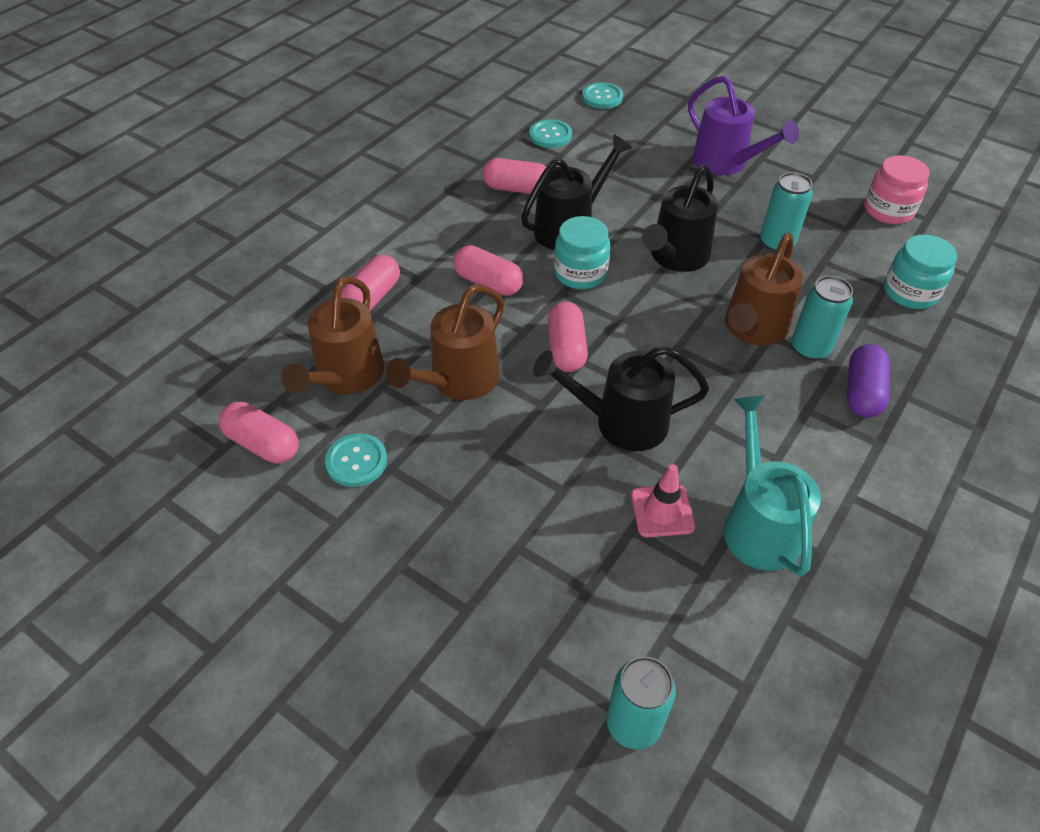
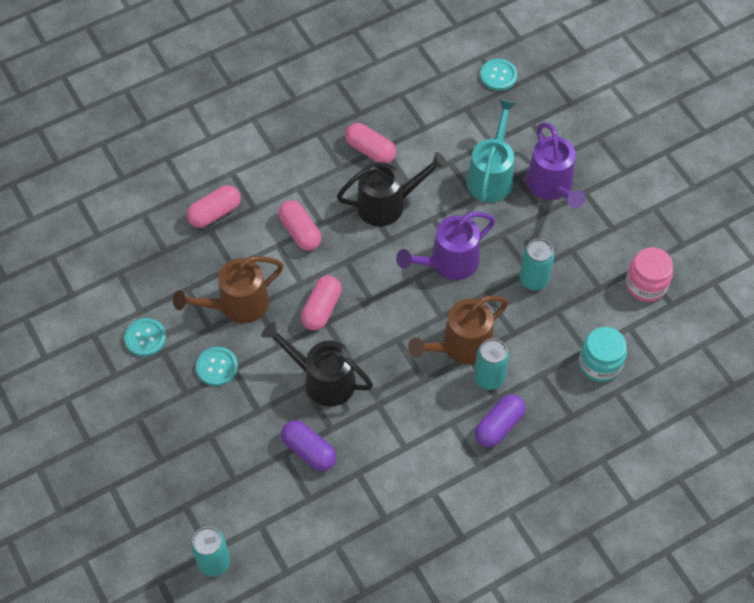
camera: 25 degrees right, 10 degrees up
pink capsule [219,402,299,463] -> none
brown watering can [282,276,385,394] -> none
turquoise button [529,119,572,148] -> turquoise button moved to [196,347,238,386]
turquoise jar [554,216,610,289] -> none
pink traffic cone [631,464,695,537] -> purple capsule [281,420,336,471]
black watering can [642,165,718,272] -> purple watering can [396,212,496,280]
turquoise watering can [724,395,821,576] -> turquoise watering can moved to [466,99,516,203]

